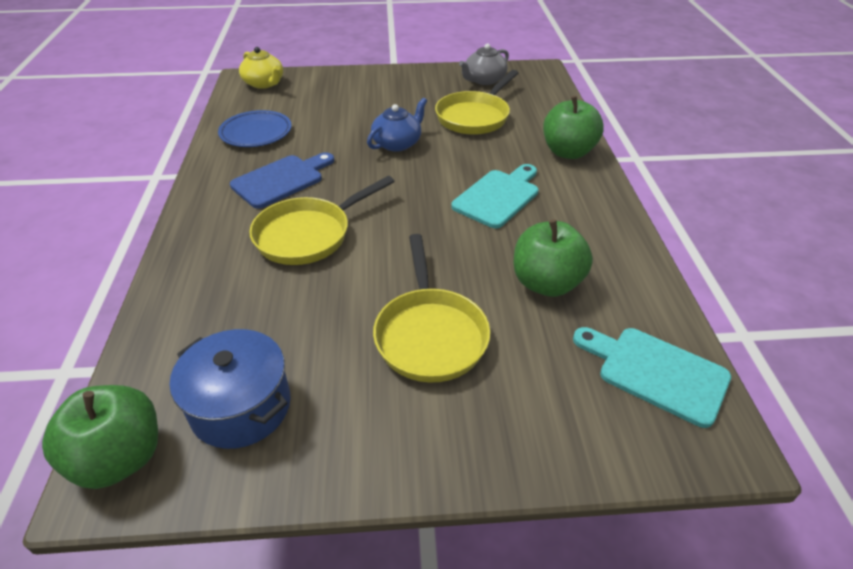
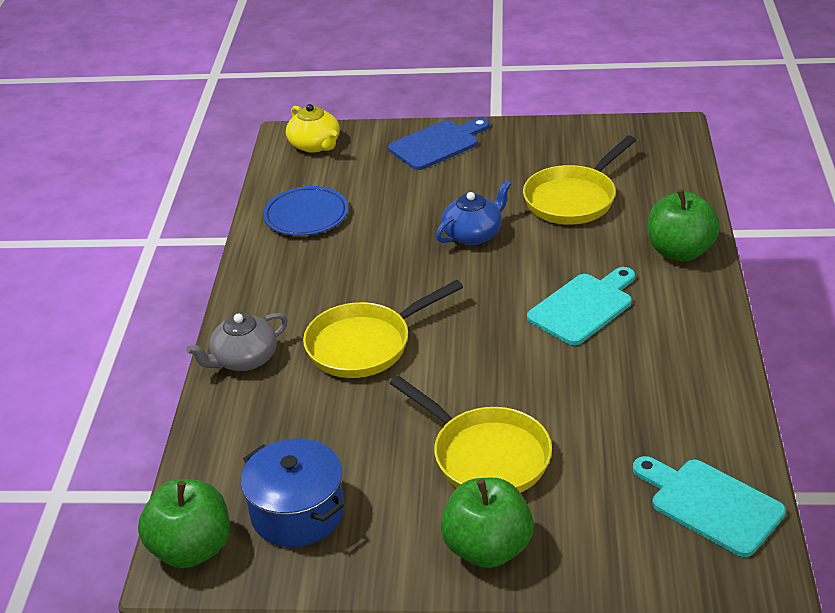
camera: 10 degrees right, 5 degrees down
blue cutting board [230,152,334,209] -> blue cutting board moved to [388,118,489,170]
yellow pan [373,234,490,383] -> yellow pan turned 45 degrees counterclockwise [390,375,552,493]
grey teapot [459,44,509,85] -> grey teapot moved to [186,313,288,371]
green apple [513,219,593,297] -> green apple moved to [441,478,534,568]

